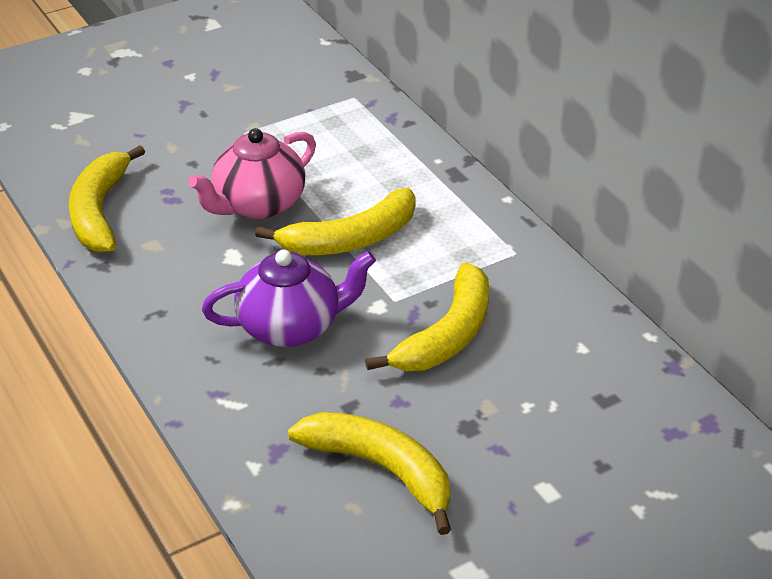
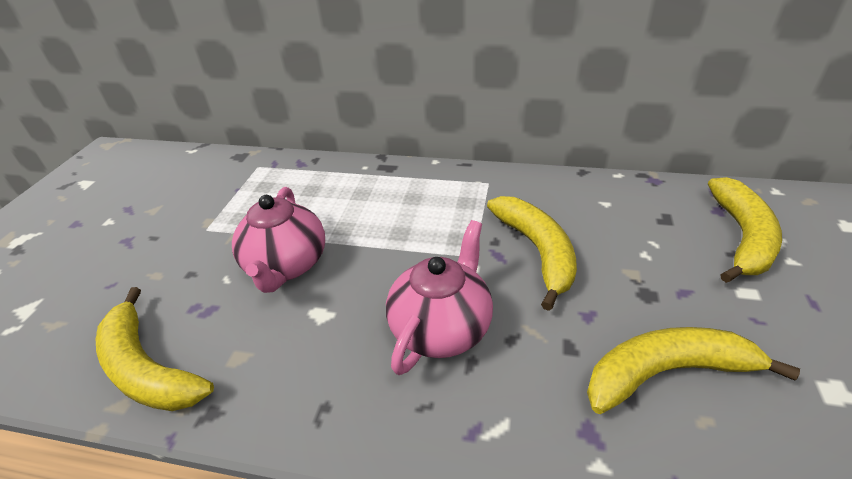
camera: 45 degrees left, 0 degrees up
purple teapot [202,250,376,347] -> pink teapot [386,220,493,375]
yellow banana [255,188,416,255] -> yellow banana moved to [708,177,782,283]

